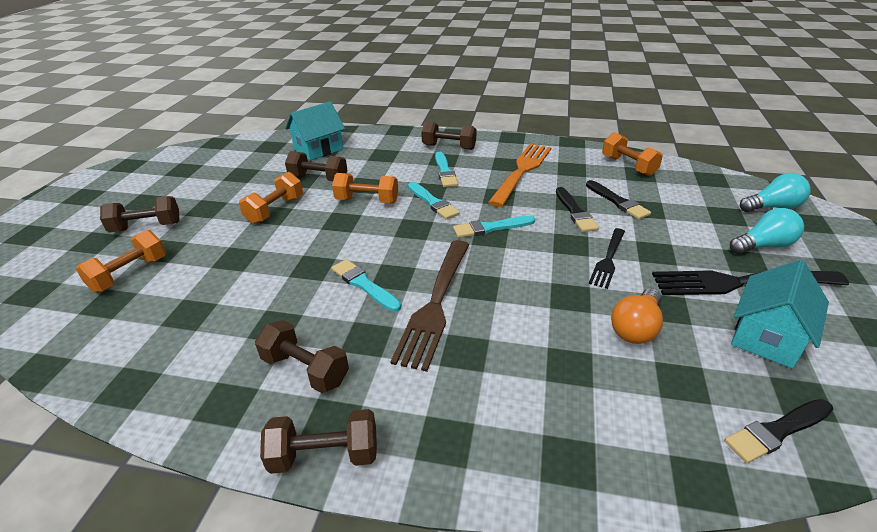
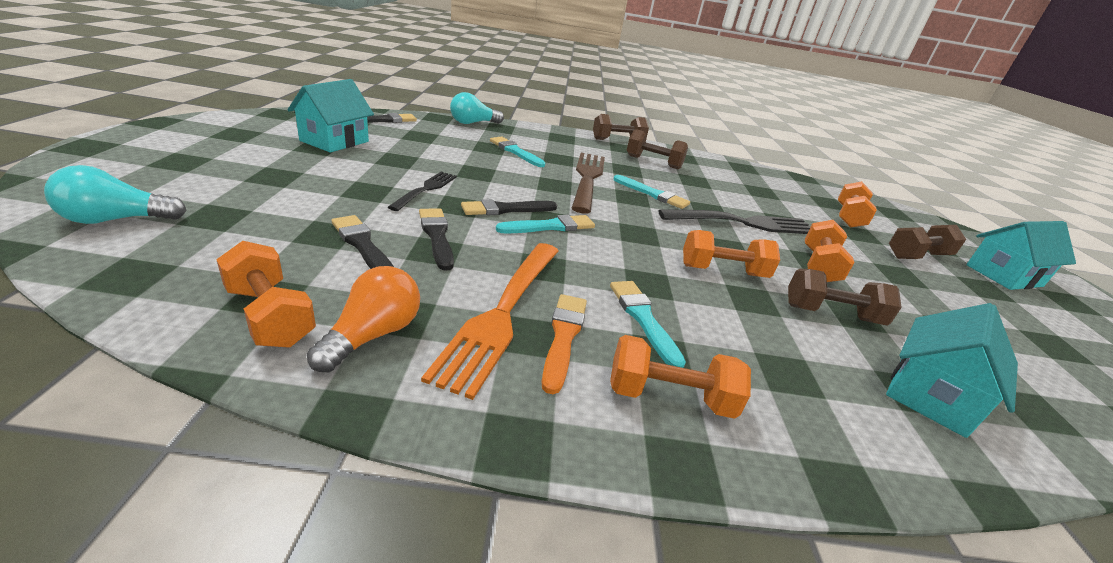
camera: 165 degrees right, 5 degrees down
turquoise brush [408,182,459,219] -> turquoise brush moved to [490,136,545,167]
brown dumbbell [421,121,477,150] -> orange dumbbell [610,335,751,419]
orange light bulb [611,288,663,344] -> orange light bulb moved to [307,266,420,373]
black fork [652,270,849,295] -> black fork moved to [658,209,811,234]
turquoise light bulb [730,208,804,254] -> turquoise light bulb moved to [450,92,504,124]
none -> black brush [461,199,557,215]
none -> orange brush [541,294,587,394]
none -> turquoise house [966,221,1076,290]

